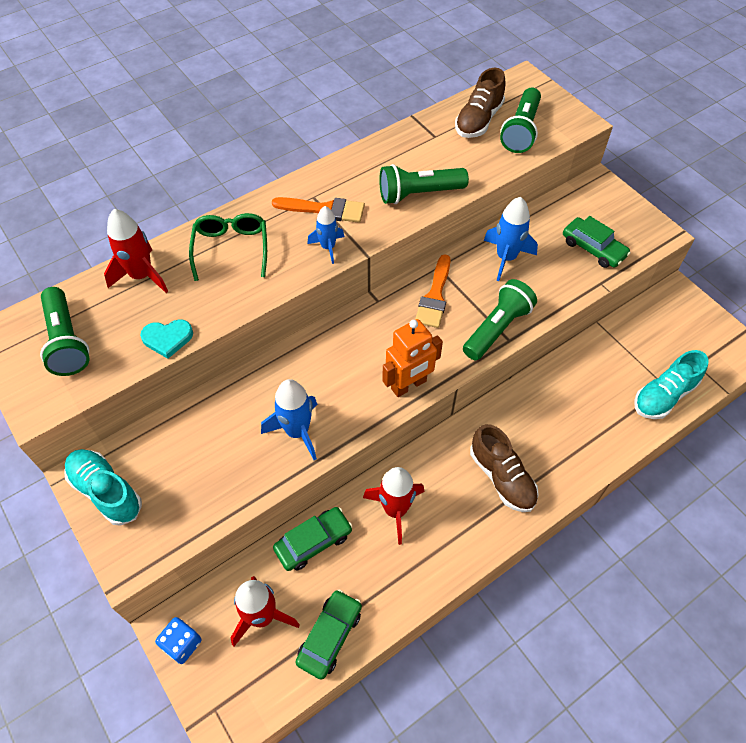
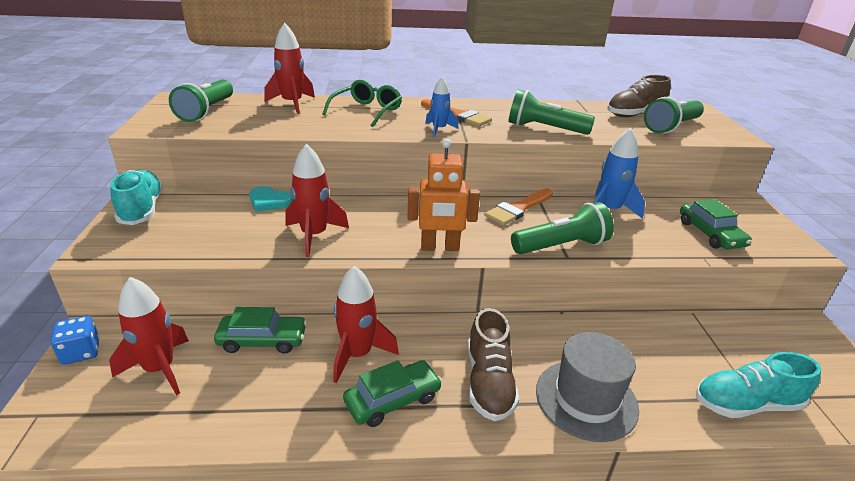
camera: 30 degrees right, 25 degrees down
turquoise heart [140,319,193,359] -> turquoise heart moved to [250,186,293,211]
blue rocket [261,379,318,460] -> red rocket [285,144,349,257]
green car [295,589,362,680] -> green car moved to [343,360,442,427]
none -> grey hat [536,332,639,442]

